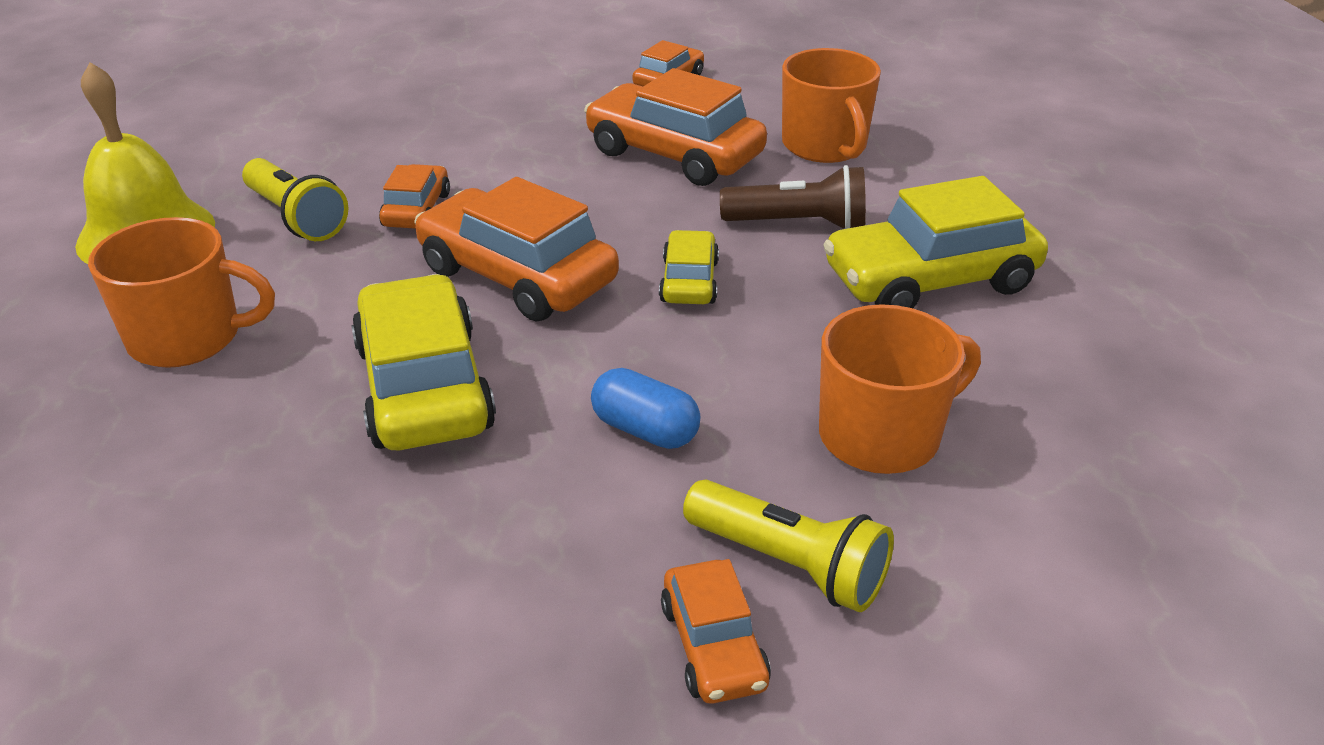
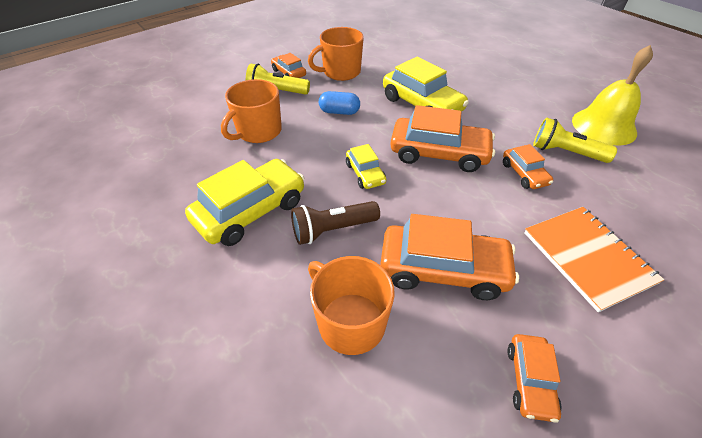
camera: 155 degrees right, 10 degrees up
orange mug [88,217,275,368] -> orange mug moved to [308,27,364,81]
none -> orange notebook [524,207,664,312]

